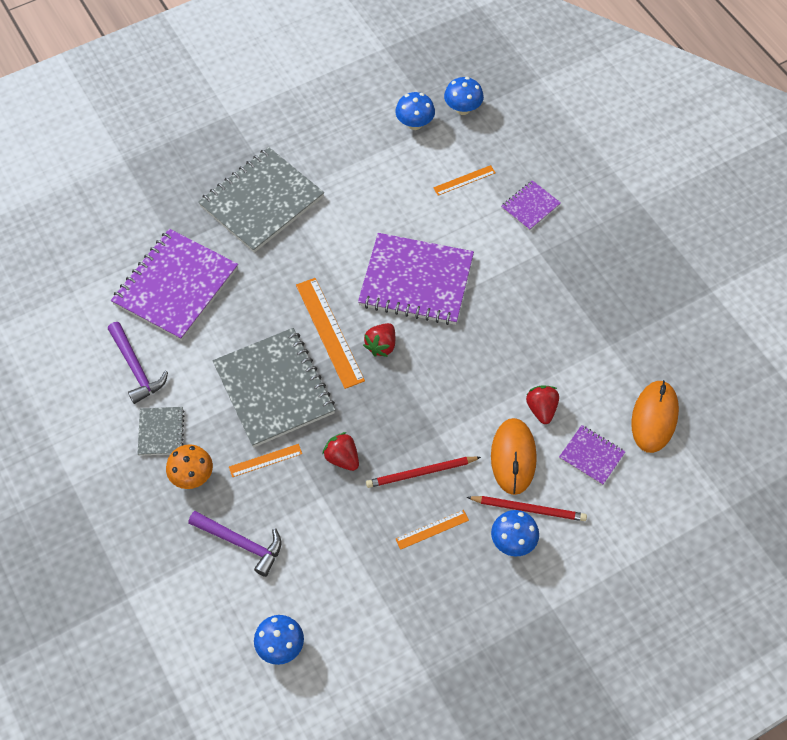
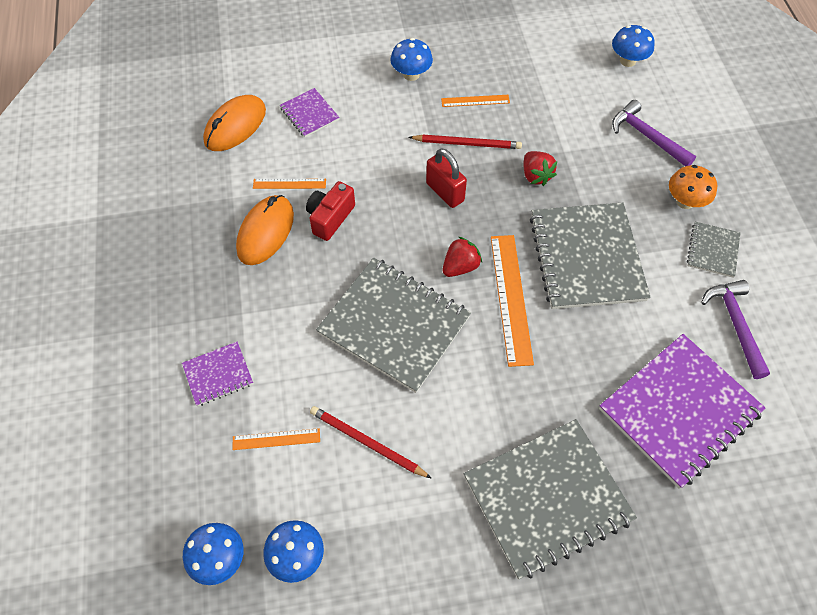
camera: 160 degrees left, 0 degrees up
orange ruler [229,444,302,477] -> orange ruler moved to [253,179,326,189]
purple notebook [358,233,474,325] -> grey notebook [316,258,471,393]
red pencil [467,496,587,521] -> red pencil moved to [310,406,432,479]
orange mouse [491,418,537,495] -> orange mouse moved to [236,195,294,265]
red strawberry [526,385,559,424] -> none
none -> red camera [306,181,355,241]
none -> red padlock [426,148,467,208]

